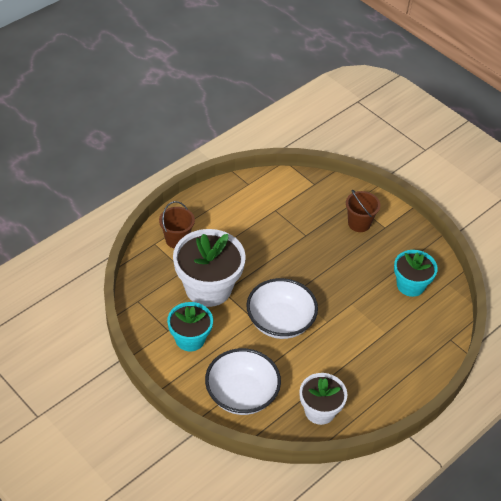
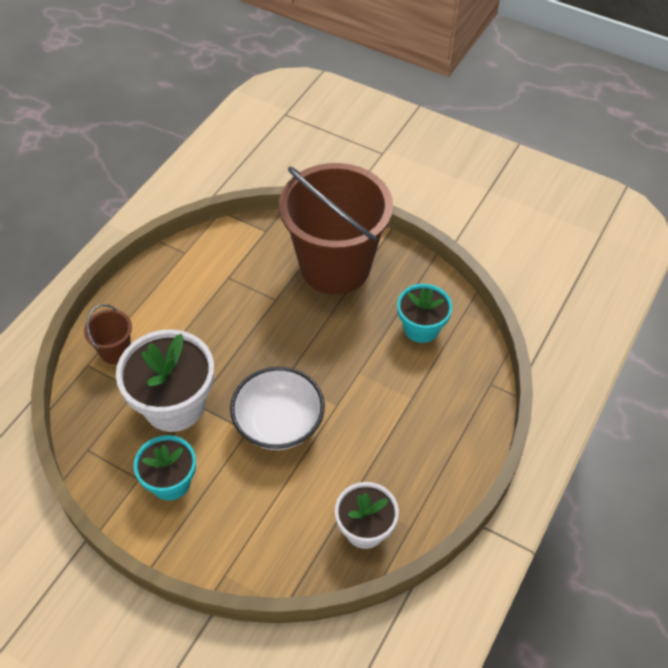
camera: 15 degrees left, 5 degrees up
white bowl [205,348,281,415] -> none
brown bucket [346,190,380,232] -> brown bucket [279,163,393,294], size x2.46

